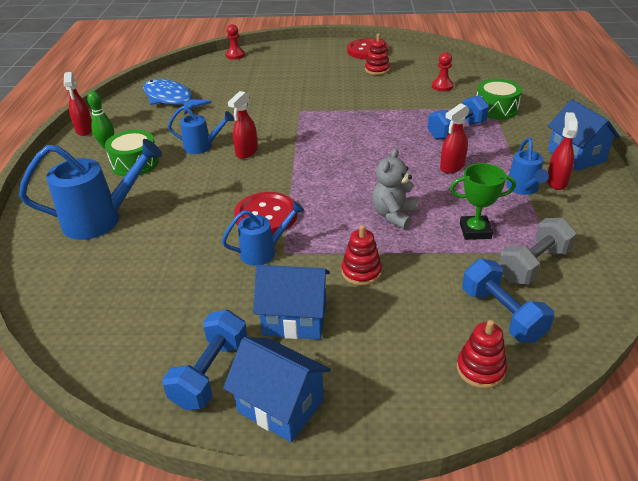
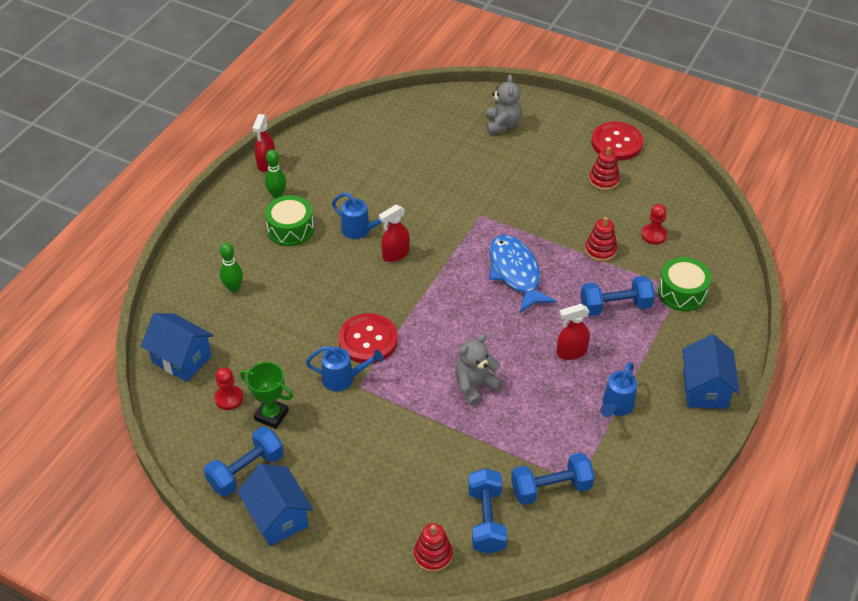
camera: 25 degrees right, 10 degrees up
blue watering can [19,139,162,240] -> green bowling pin [220,243,243,292]
blue fish [143,79,211,114] -> blue fish moved to [489,235,557,313]
red pawn [226,24,245,59] -> red pawn moved to [214,367,243,410]
blue house [253,265,330,340] -> blue house moved to [141,313,214,382]
red stacking toy [341,225,382,286] -> red stacking toy moved to [585,217,617,262]
green trophy [450,163,516,240] -> green trophy moved to [240,362,293,429]
grey dumbbell [498,218,577,285] -> blue dumbbell [511,452,595,505]
red spray bottle [547,112,578,190] -> none
none -> grey teddy bear [486,74,522,134]

